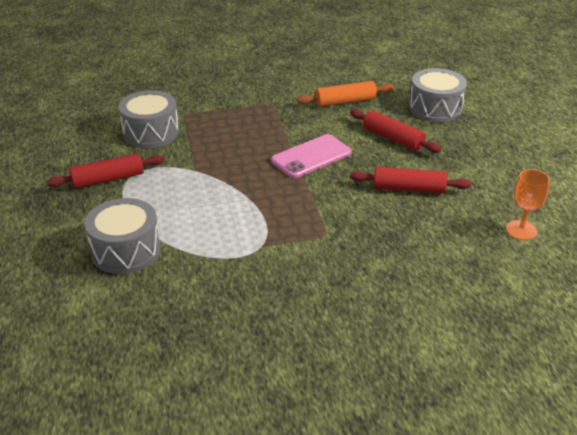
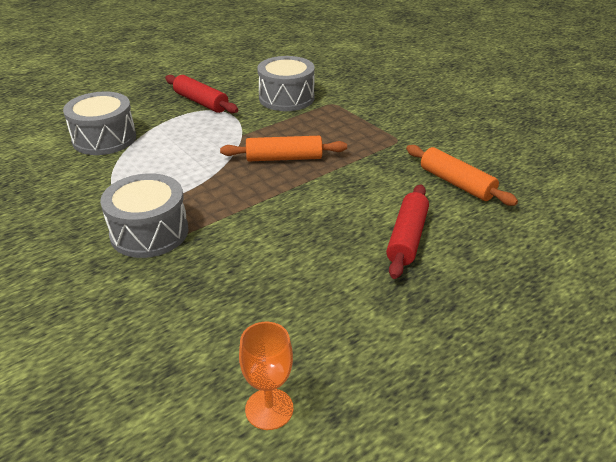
camera: 65 degrees right, 0 degrees up
pink phone [271,134,352,178] -> none
red rolling pin [350,167,471,194] -> none
grey drum [409,68,467,123] -> grey drum moved to [100,173,188,258]
none -> orange rolling pin [220,136,347,161]

